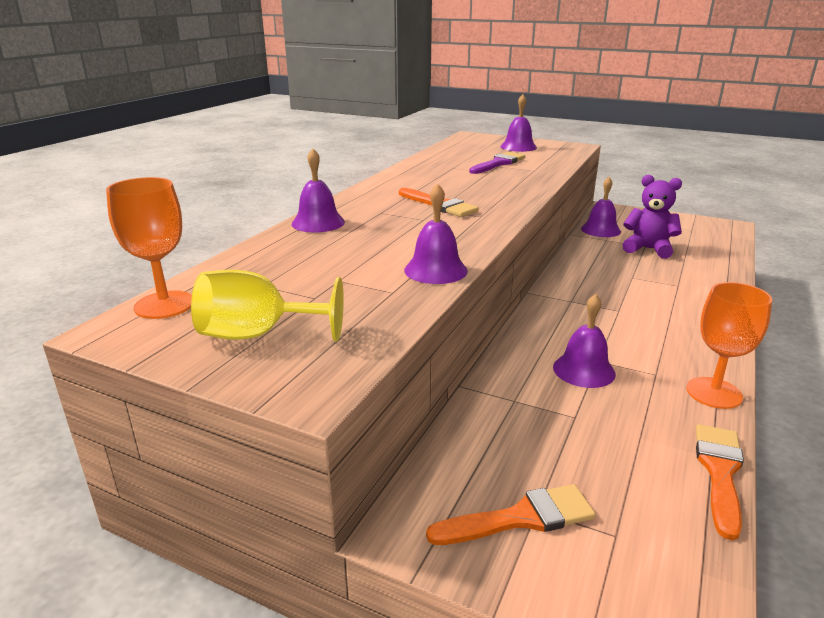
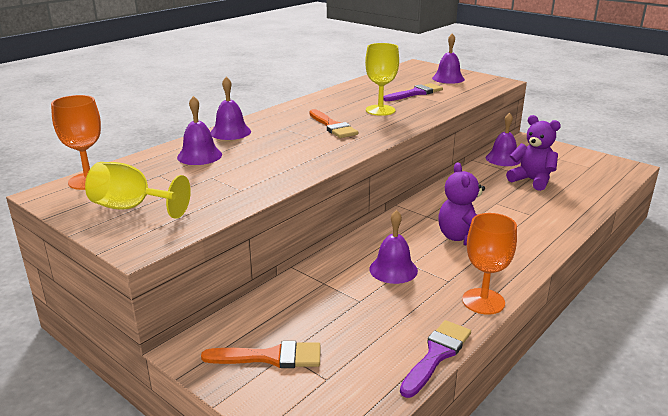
camera: 15 degrees right, 0 degrees up
purple bell [404,183,468,284] -> purple bell moved to [177,96,222,165]
orange brush [696,424,744,540] -> purple brush [400,320,471,398]
none -> yellow goblet [365,43,399,116]
none -> purple teddy bear [438,162,485,245]

